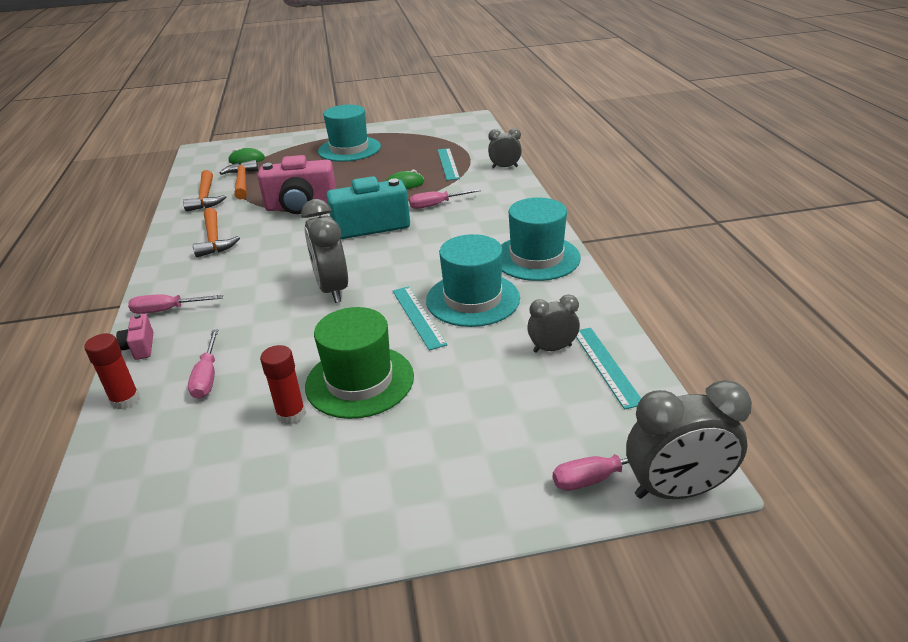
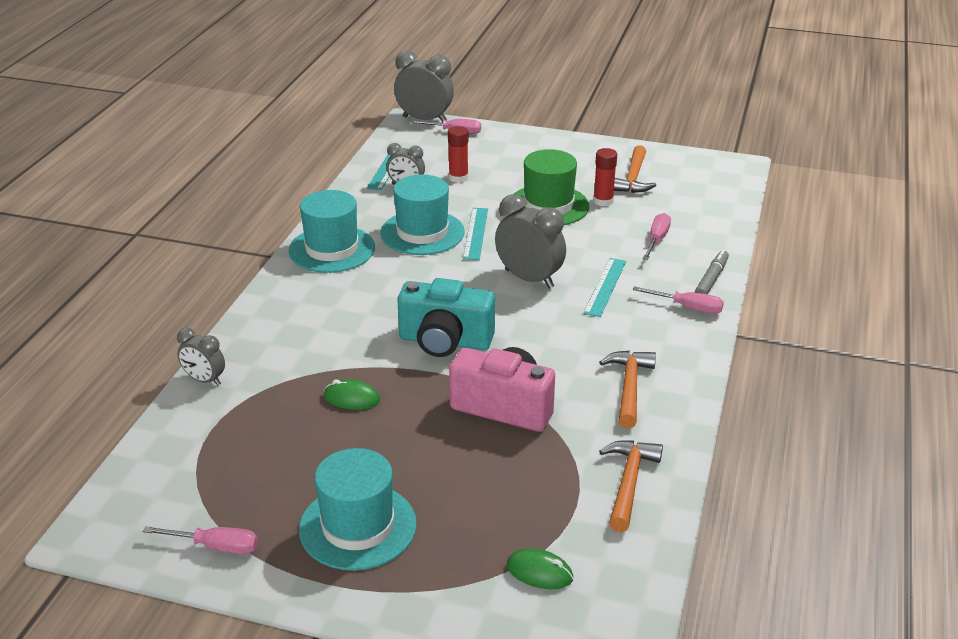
camera: 155 degrees left, 0 degrees up
red glue stick [84,333,140,410] -> red glue stick moved to [448,126,468,183]
pink camera [116,314,153,360] -> grey marker [695,250,729,294]
orange hammer [220,160,258,199] -> orange hammer moved to [614,145,656,193]
grey clock [301,199,348,303] -> grey clock turned 60 degrees counterclockwise [495,194,566,289]
pink screwdriver [409,189,481,209] -> pink screwdriver moved to [142,526,258,554]
turquoise ruler [438,148,460,180] -> turquoise ruler moved to [583,258,626,317]

